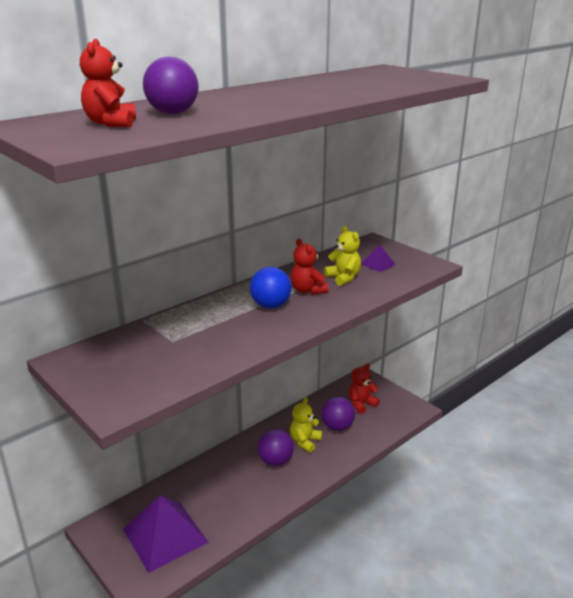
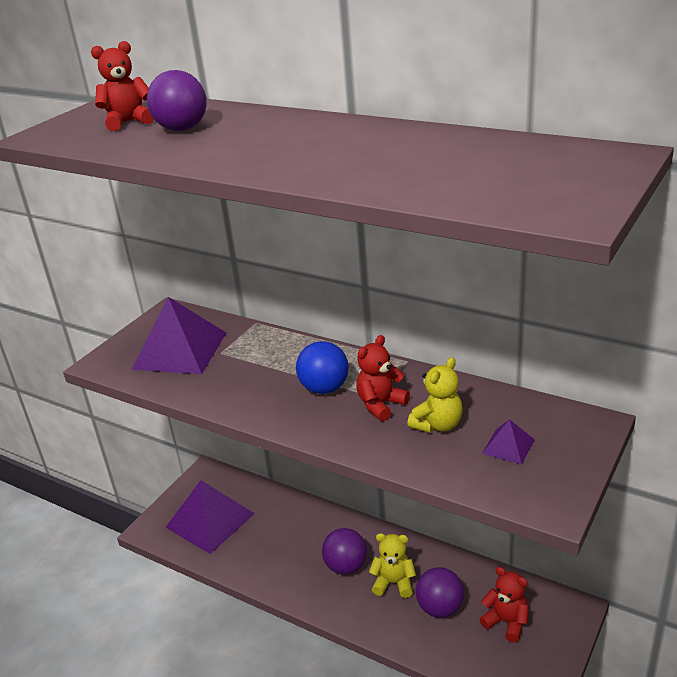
camera: 75 degrees right, 5 degrees up
none -> purple pyramid [132,297,226,374]

